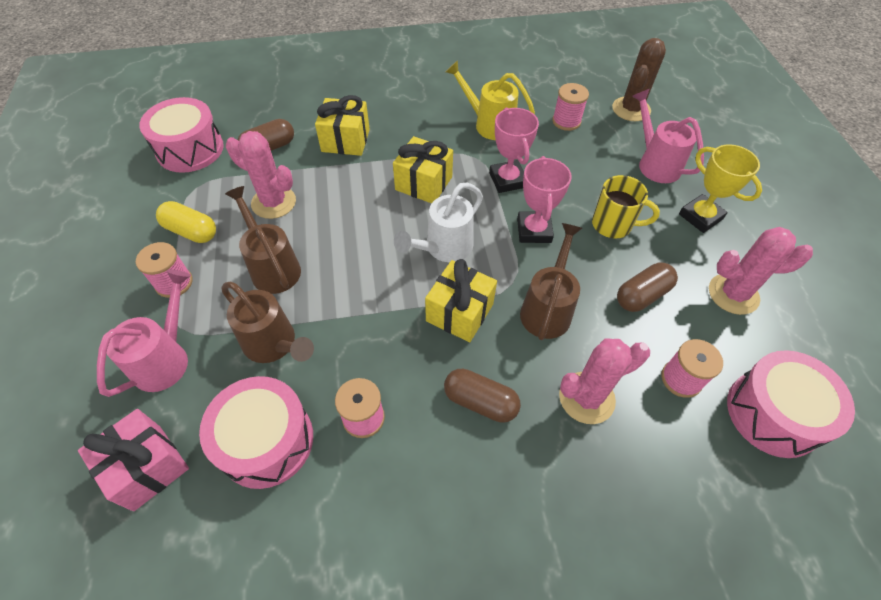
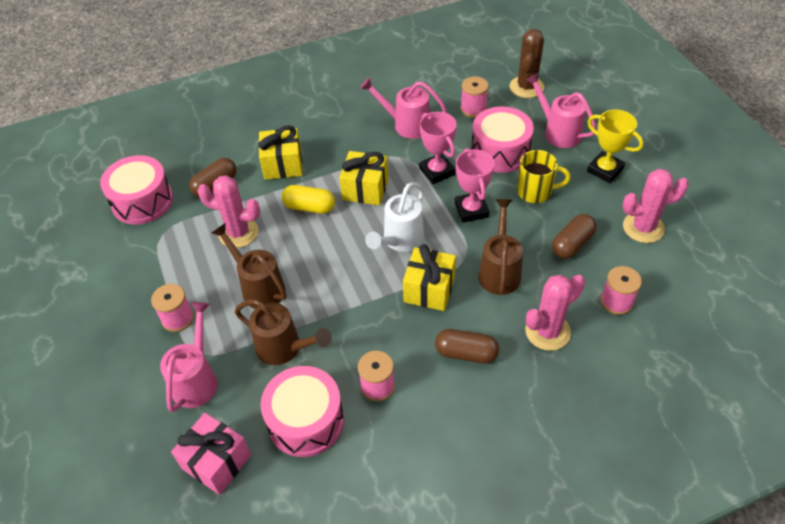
camera: 10 degrees left, 5 degrees down
yellow capsule [156,201,216,243] -> yellow capsule moved to [282,185,335,214]
yellow watering can [446,60,535,140] -> pink watering can [360,77,447,139]
pink drum [727,350,855,458] -> pink drum moved to [471,107,534,173]

